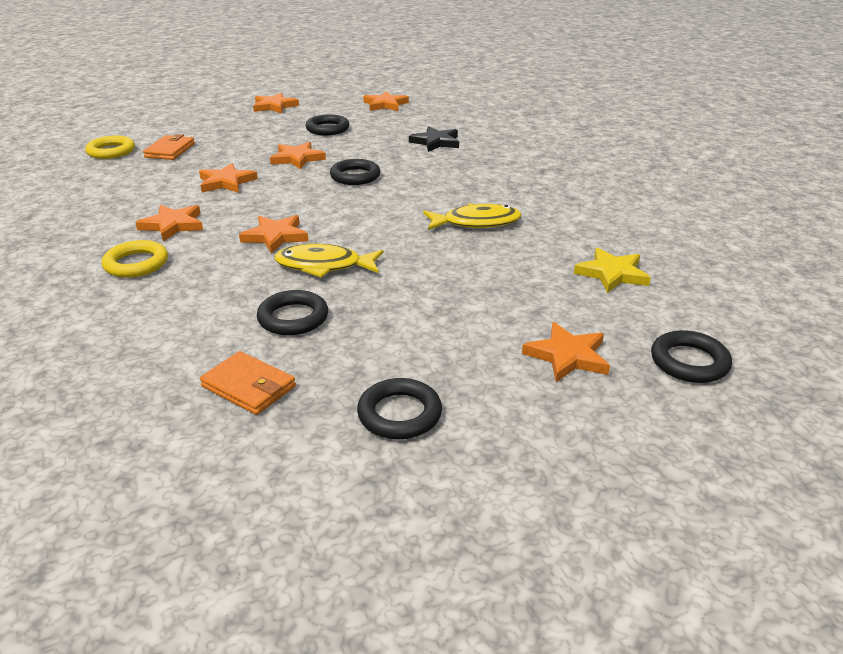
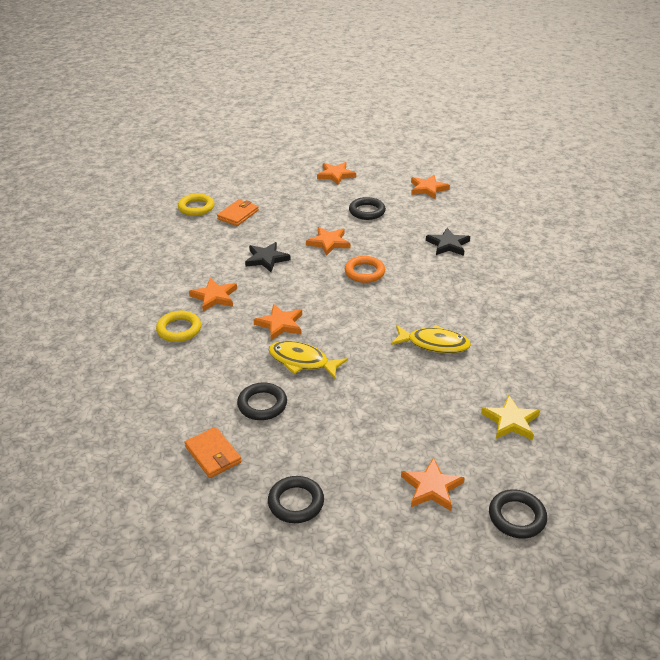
camera: 20 degrees right, 5 degrees up
orange star [199,163,258,193] -> black star [245,242,291,272]
black ring [330,159,380,185] -> orange ring [345,256,385,283]

